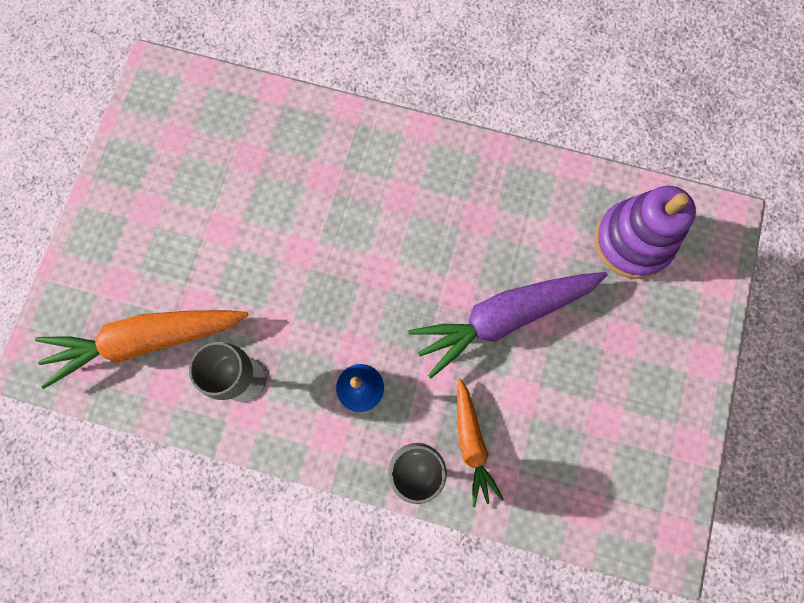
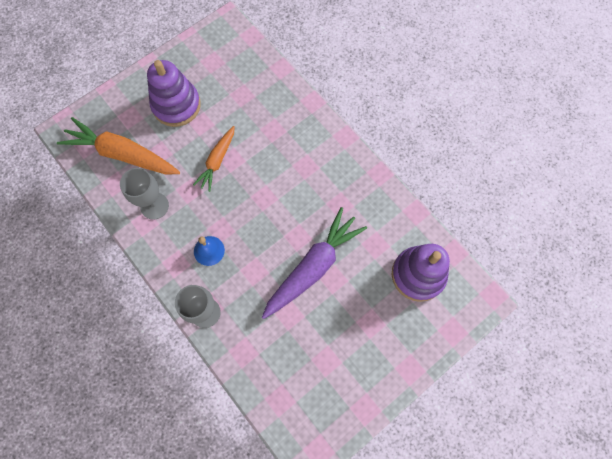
camera: 35 degrees right, 5 degrees down
purple carrot [408,272,607,379] -> purple carrot turned 120 degrees clockwise [262,207,367,319]
orange carrot [457,378,504,507] -> orange carrot moved to [193,126,235,192]
none -> purple stacking toy [147,60,201,127]

